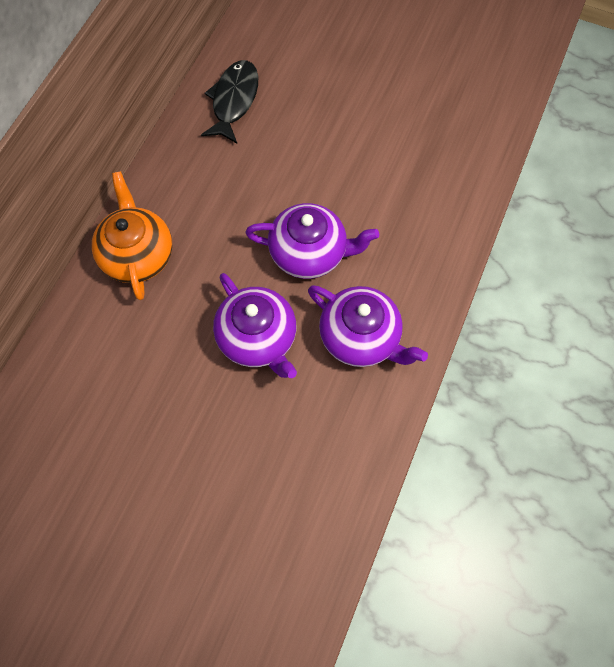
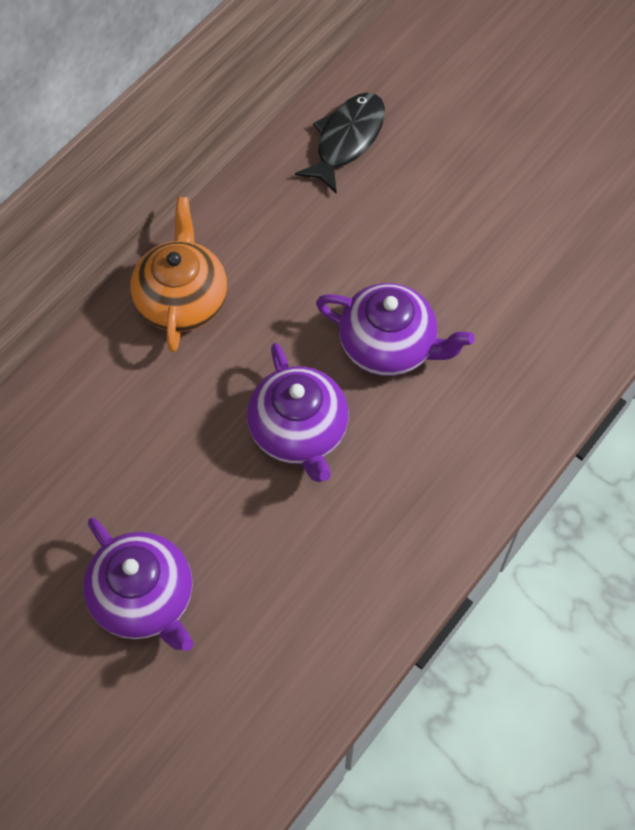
camera: 15 degrees right, 5 degrees down
purple teapot [308,285,428,367] -> purple teapot moved to [83,517,194,651]

